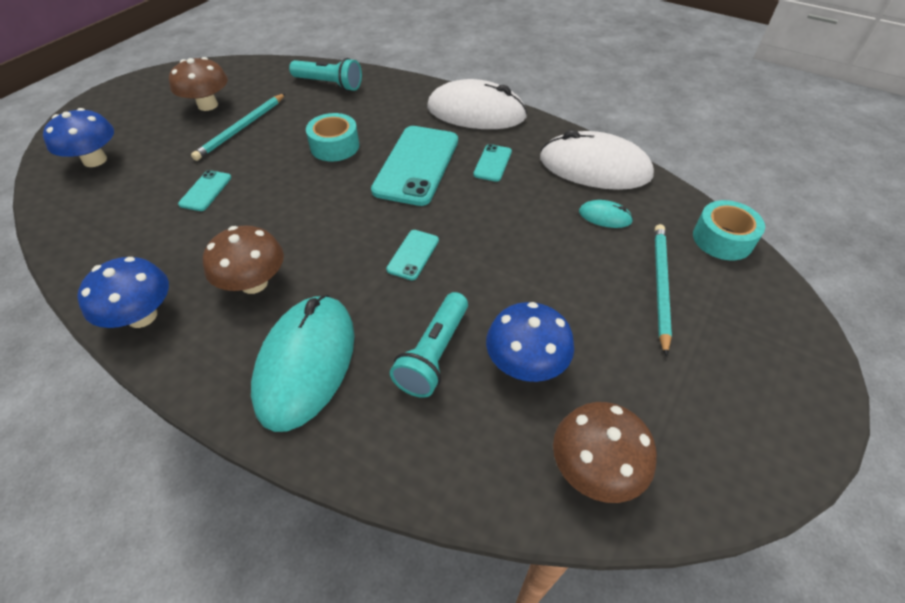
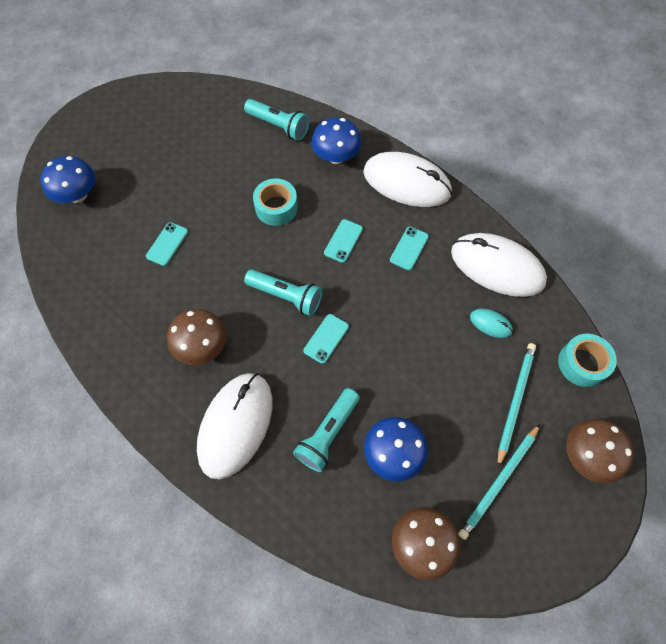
camera: 10 degrees right, 15 degrees up
blue mushroom [77,257,169,328] -> blue mushroom moved to [311,117,362,164]
brown mushroom [169,57,228,111] -> brown mushroom moved to [566,419,634,484]
turquoise pencil [191,93,286,161] -> turquoise pencil moved to [458,424,540,540]
turquoise mouse [251,295,354,432] -> white mouse [197,373,272,479]
turquoise phone [371,126,458,206] -> turquoise phone [324,219,363,263], size x0.47
none -> turquoise flashlight [244,269,322,316]

